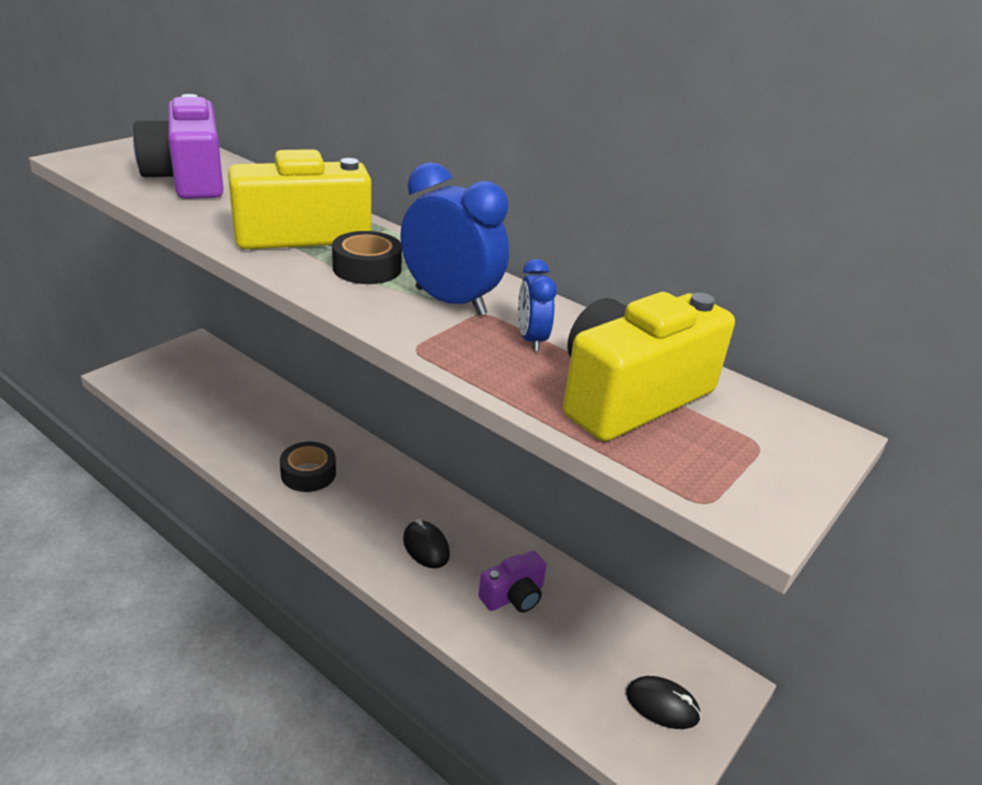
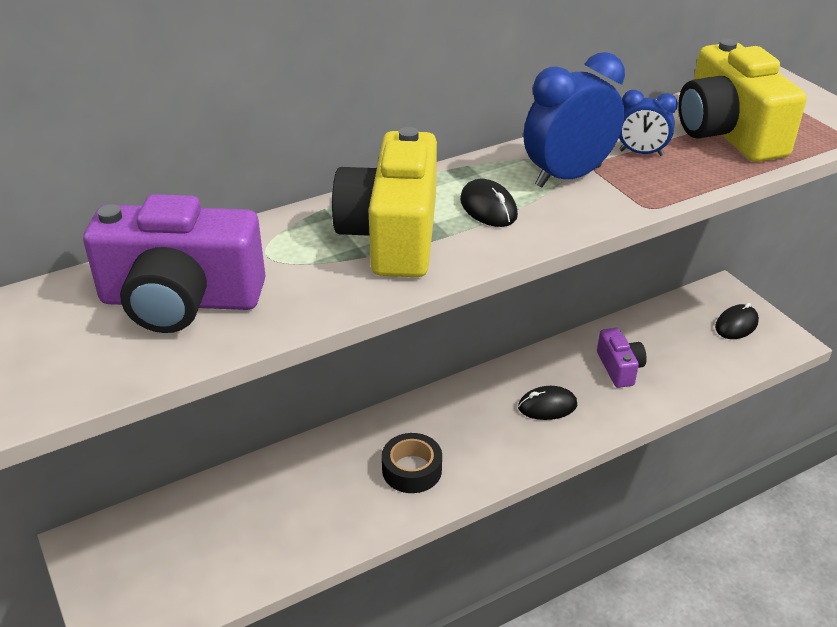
camera: 65 degrees left, 5 degrees up
black tape [332,231,402,284] -> black mouse [460,179,518,227]

